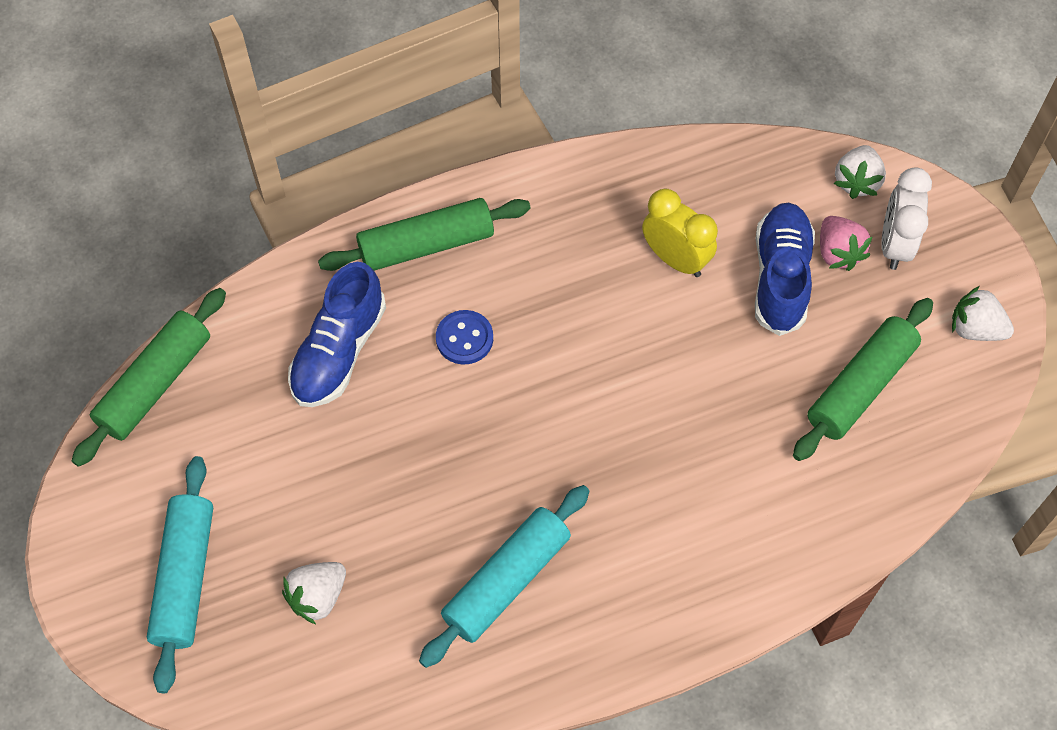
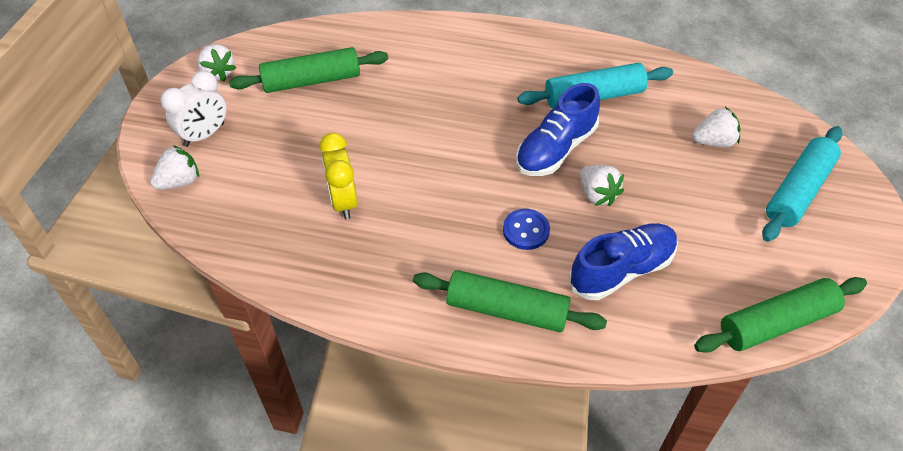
camera: 145 degrees left, 10 degrees down
blue shoe [755,203,815,336] -> blue shoe moved to [516,83,600,176]
pink strawberry [820,216,872,271] -> none
none -> white strawberry [580,165,624,206]

